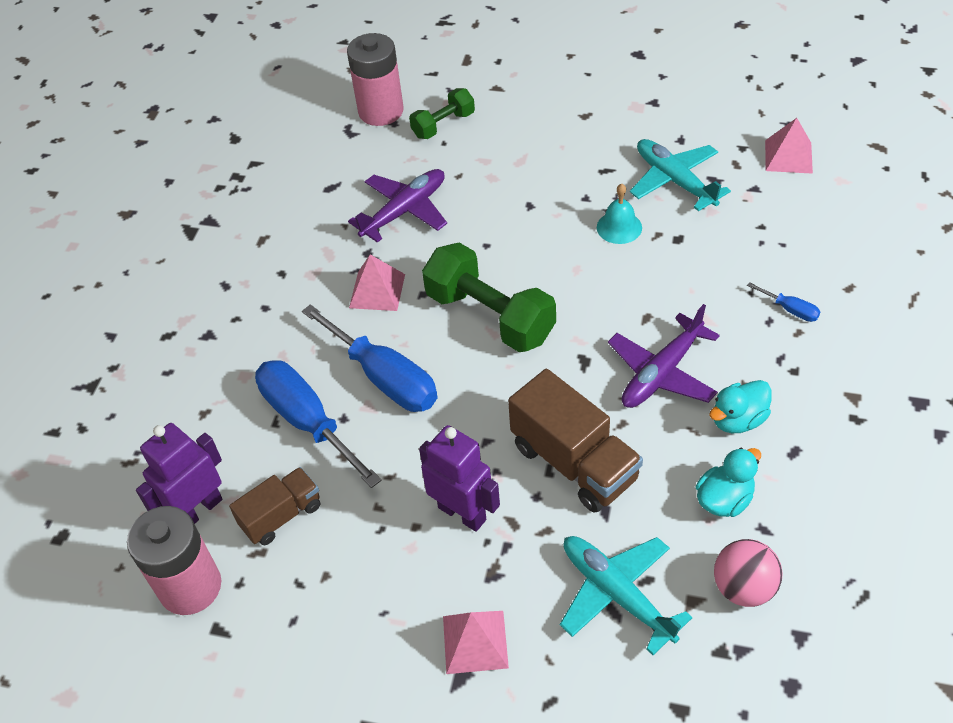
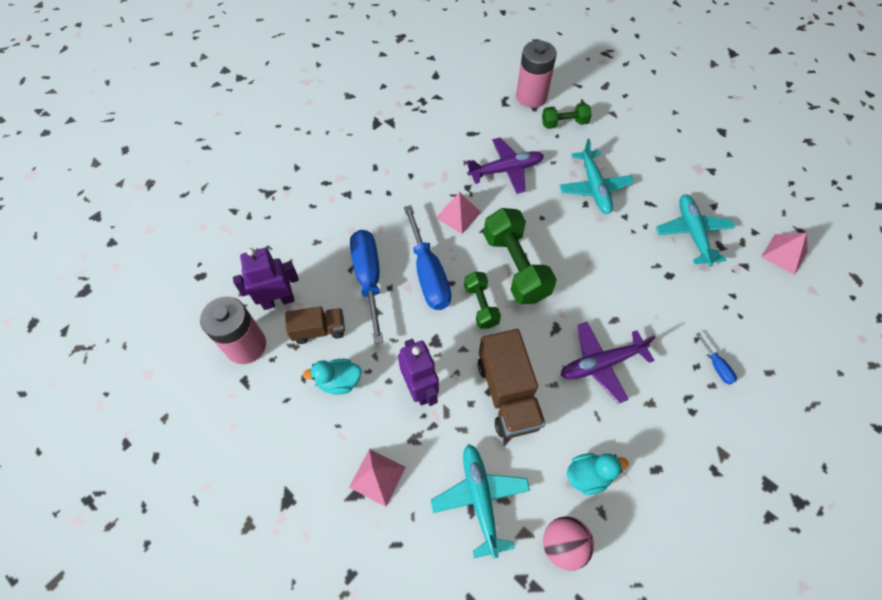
camera: 25 degrees right, 10 degrees up
turquoise bell [597,184,642,244] -> none
turquoise duck [709,380,772,433] -> turquoise duck moved to [303,359,362,395]
none -> green dumbbell [464,272,501,329]
none -> turquoise plane [559,139,634,214]

